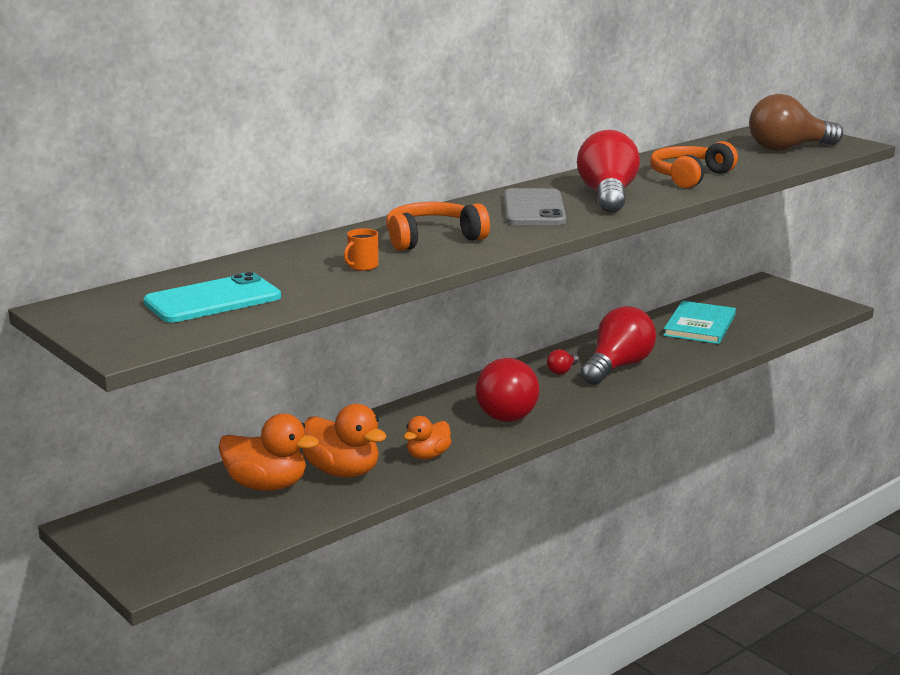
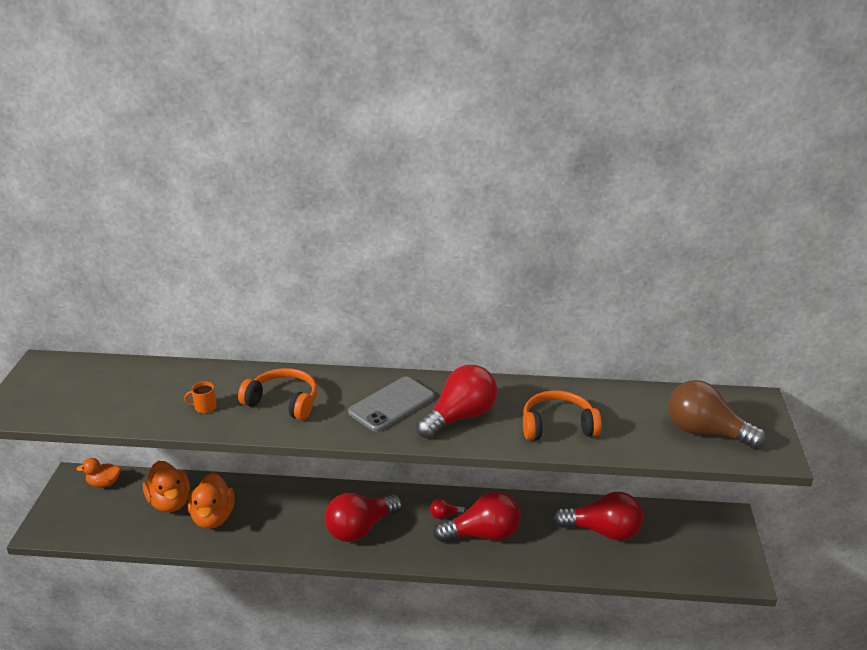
camera: 45 degrees right, 10 degrees up
turquoise phone [143,272,281,323] -> none
orange duck [403,416,452,459] -> orange duck moved to [76,458,121,487]
turquoise book [663,301,736,344] -> red light bulb [554,492,643,541]

